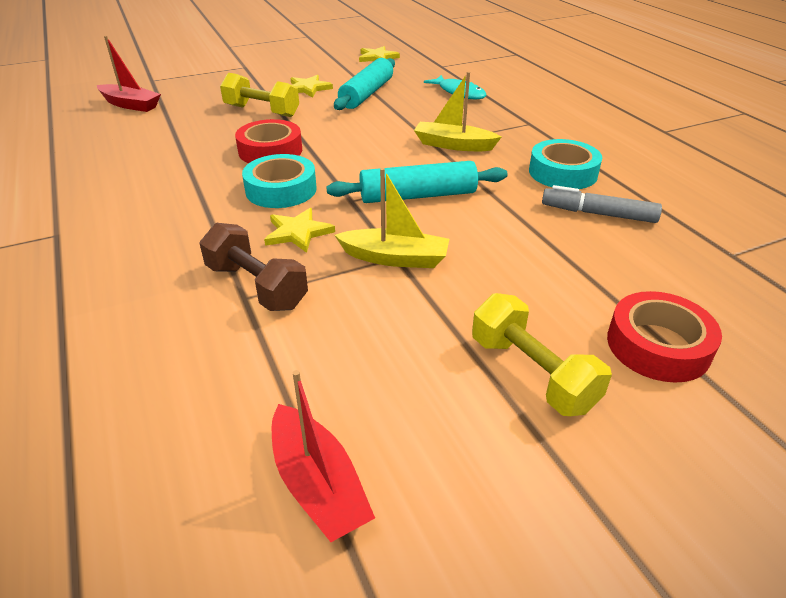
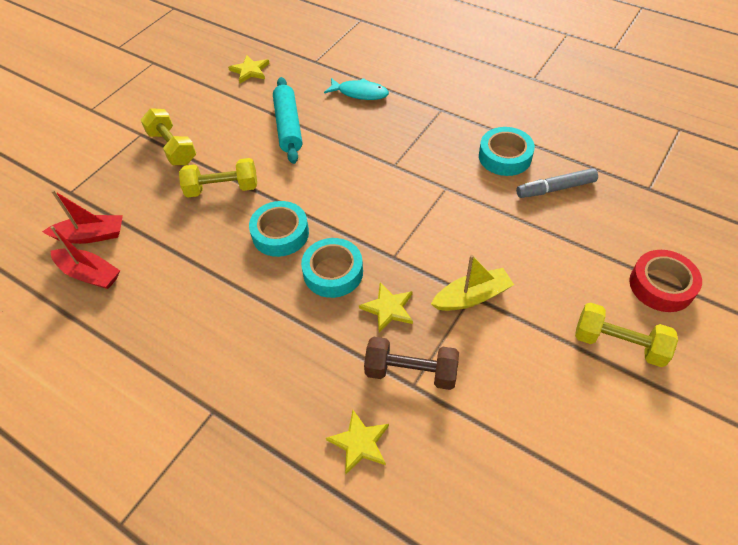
camera: 30 degrees left, 15 degrees up
red tape [235,119,302,163] -> turquoise tape [249,201,309,257]
red boat [272,370,375,542] -> red boat moved to [50,226,120,289]
yellow star [291,75,333,98] -> yellow star moved to [326,410,389,474]
turquoise rolling pin [326,161,508,203] -> none
yellow boat [414,72,502,151] -> none
none -> yellow dumbbell [141,108,196,165]

